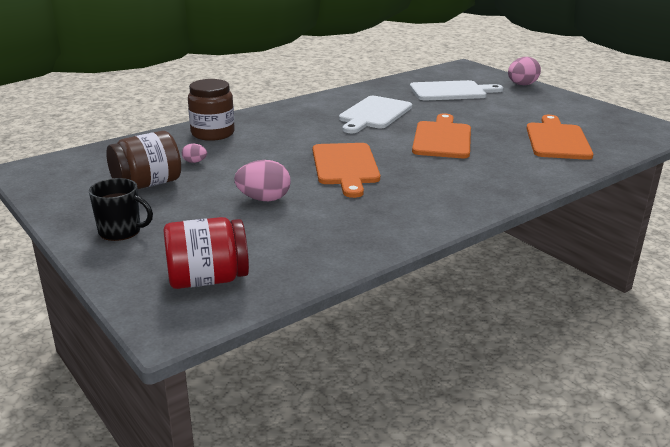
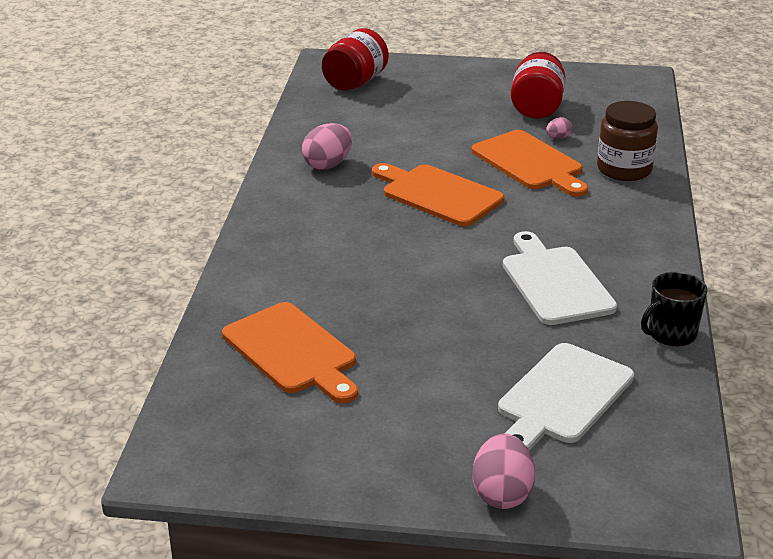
camera: 135 degrees right, 5 degrees up
black mug [89,178,153,241] -> black mug moved to [641,272,707,346]
brown jar [106,131,181,189] -> red jar [511,52,566,119]
pink egg [234,160,291,201] -> pink egg moved to [302,123,352,170]
orange cutting board [412,113,471,158] -> orange cutting board moved to [471,130,588,197]

